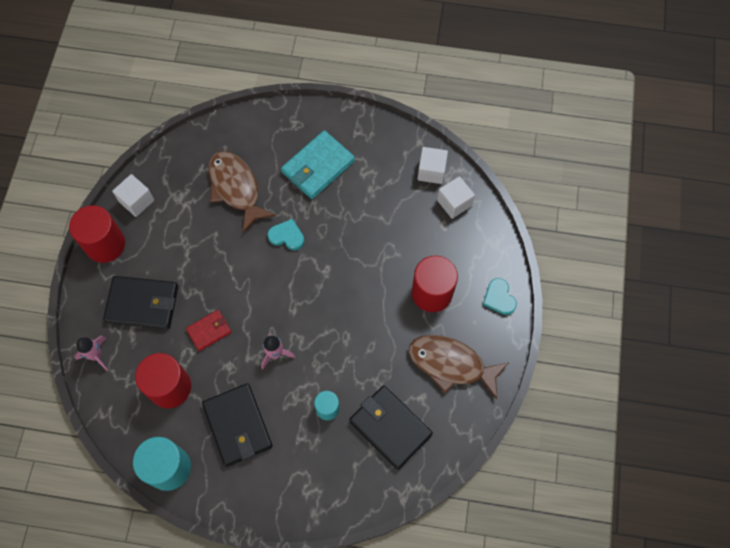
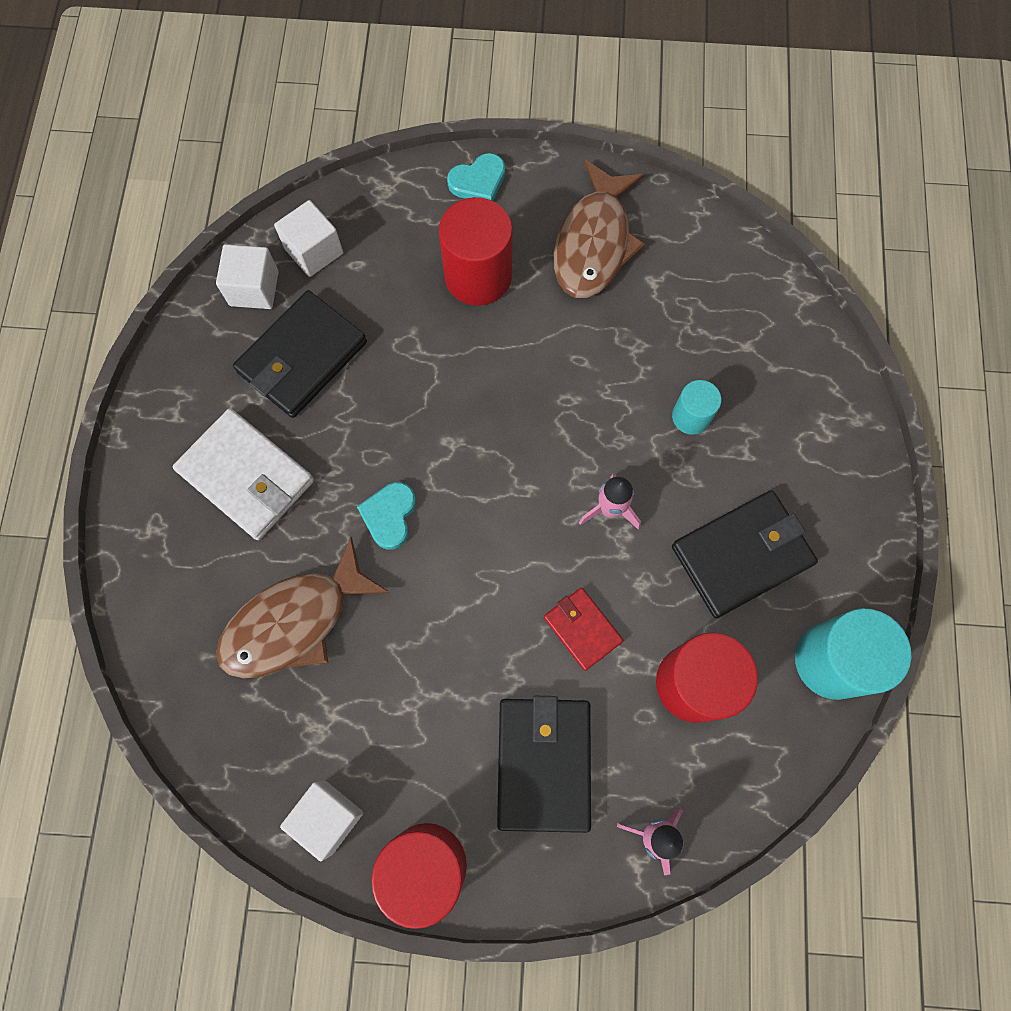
camera: 95 degrees left, 5 degrees up
turquoise wallet [281,130,355,199] -> white wallet [173,408,314,540]
black wallet [349,386,433,470] -> black wallet moved to [233,290,367,418]

